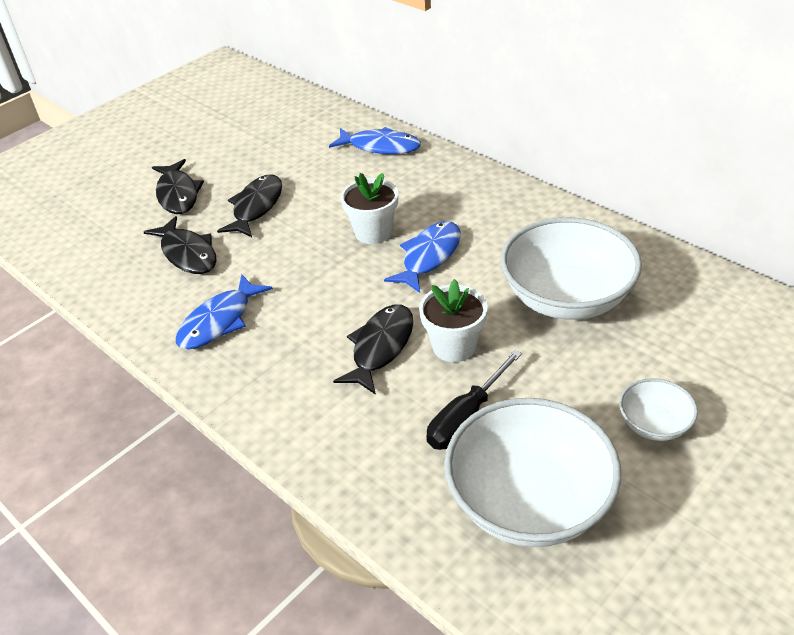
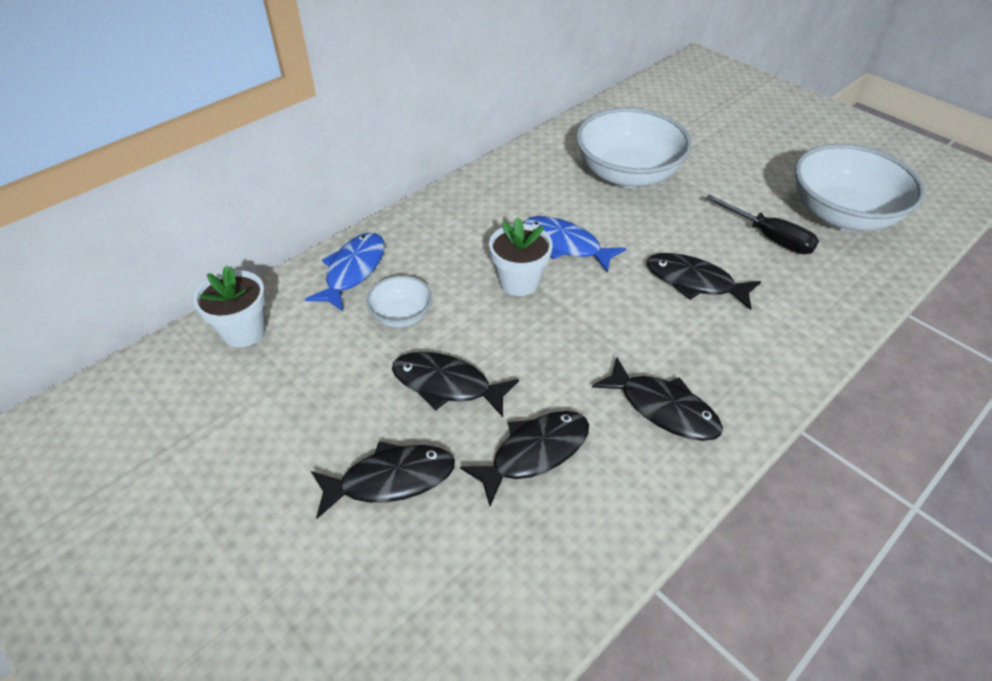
camera: 90 degrees left, 5 degrees up
blue fish [176,274,273,349] -> black fish [592,358,723,441]
white flower pot [419,279,488,362] -> white flower pot moved to [193,265,266,347]
white bowl [619,378,698,441] -> white bowl moved to [366,276,432,328]

